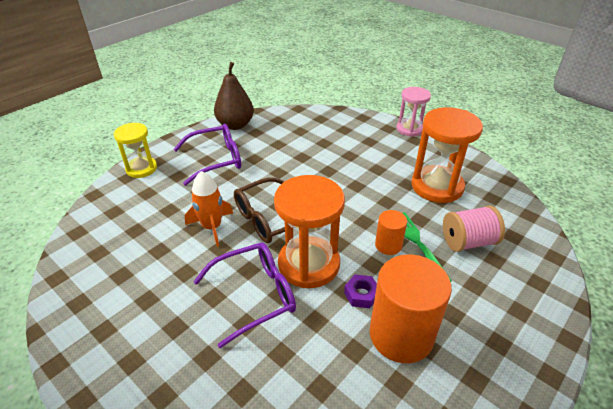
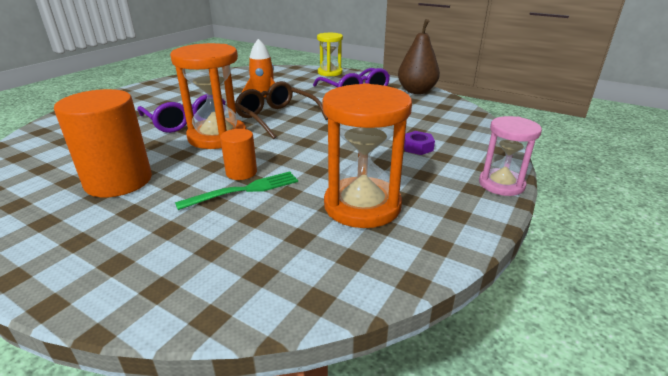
camera: 80 degrees right, 10 degrees down
purple nut [344,274,377,308] -> purple nut moved to [404,131,435,155]
pink spool [443,205,505,252] -> none

